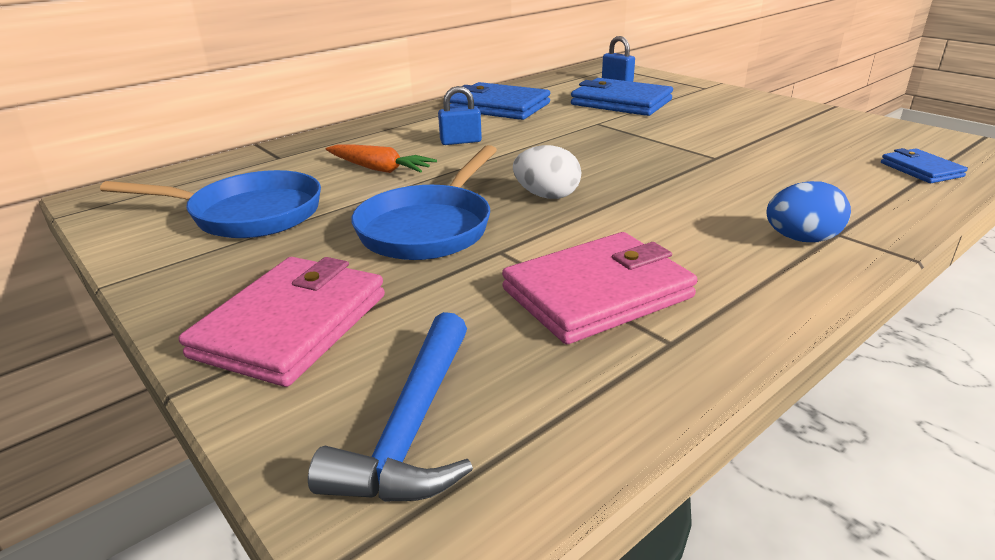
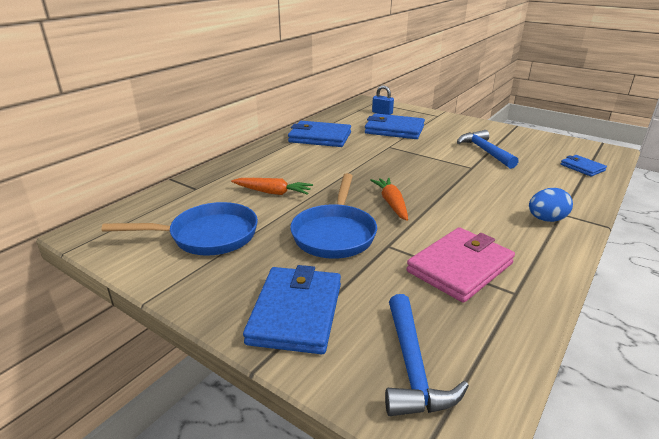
camera: 15 degrees left, 0 degrees up
pink wallet [179,257,385,387] -> blue wallet [243,265,341,354]
blue padlock [438,86,482,145] -> none
white egg [513,145,581,199] -> orange carrot [370,177,408,221]
none -> blue hammer [457,130,519,169]

